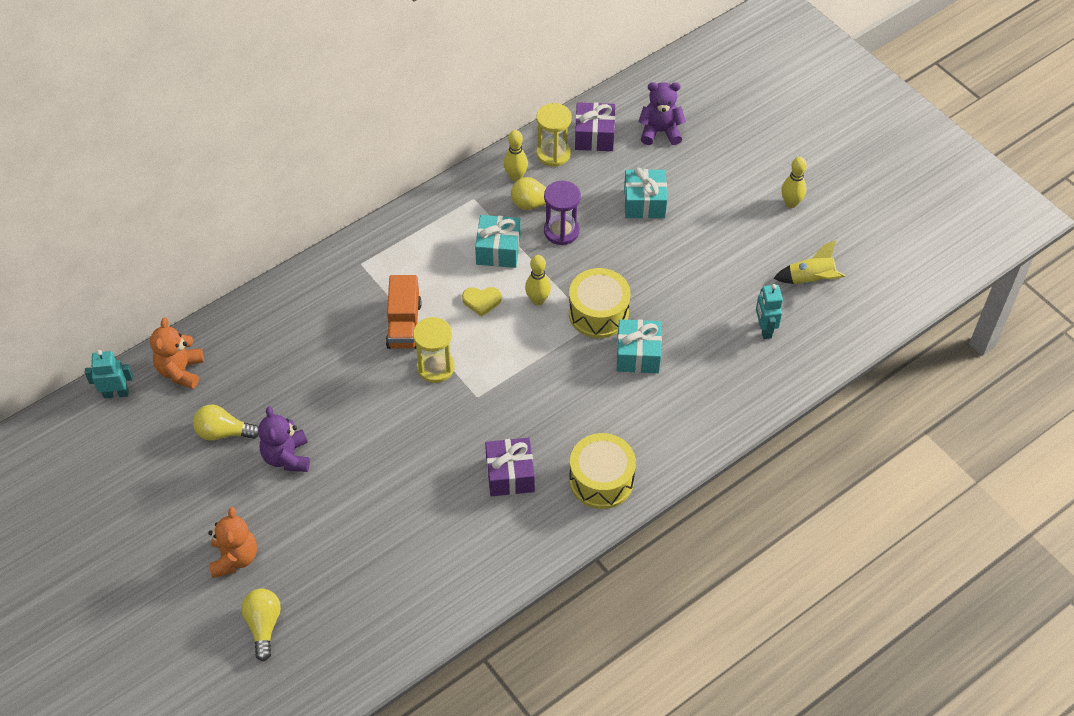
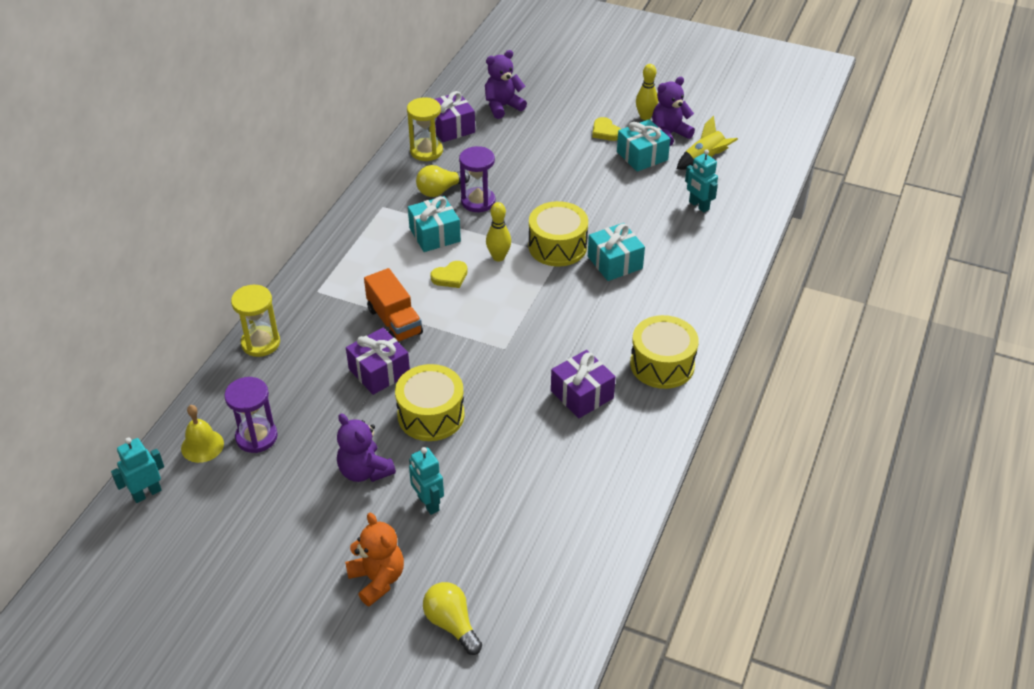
camera: 30 degrees left, 10 degrees down
orange teddy bear [150,318,204,389] -> yellow bell [181,405,224,463]
yellow light bulb [193,405,259,441] -> none
yellow hourglass [413,317,455,383] -> yellow hourglass moved to [231,285,280,357]
yellow bowling pin [504,130,528,182] -> none
turquoise gift [624,168,667,219] -> turquoise gift moved to [617,119,670,172]
none -> purple hourglass [224,377,278,453]
none -> purple gift [346,328,410,395]
none -> yellow drum [395,364,465,441]
none -> turquoise robot [409,447,444,515]
none -> yellow heart [592,117,621,141]
none -> purple teddy bear [652,77,695,146]

